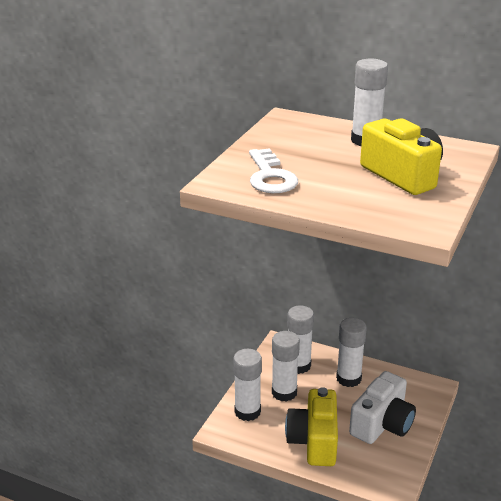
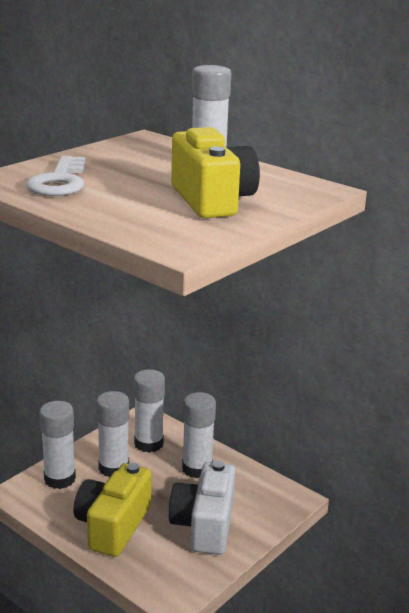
camera: 15 degrees right, 5 degrees down
white camera [349,371,416,444] -> white camera turned 135 degrees clockwise [169,460,235,555]

